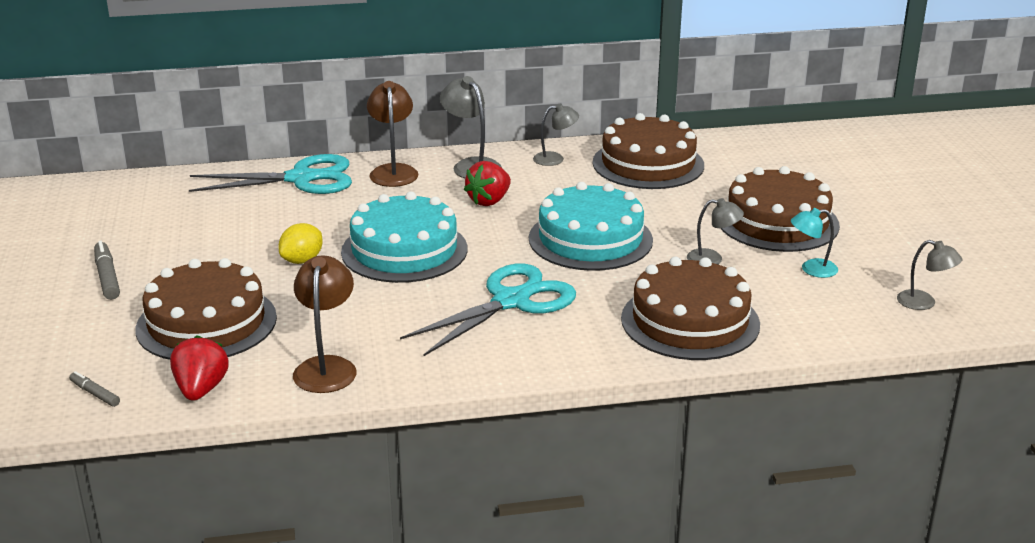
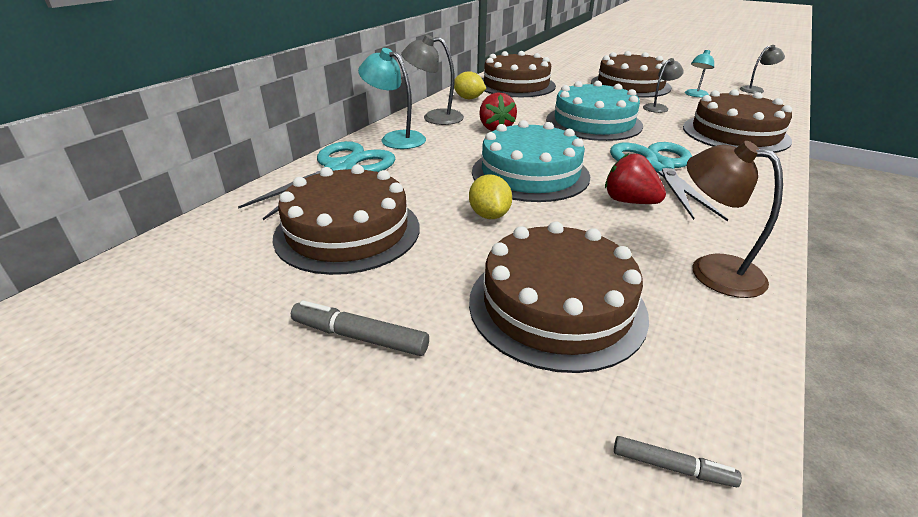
camera: 50 degrees left, 5 degrees up
grey marker [69,371,120,407] -> grey marker turned 150 degrees counterclockwise [614,436,742,487]
red strawberry [170,335,229,401] -> red strawberry moved to [605,153,666,204]
brown lamp [367,81,419,187] -> turquoise lamp [358,48,426,149]
grey lamp [533,104,579,166] -> yellow lemon [454,71,487,99]
none -> brown cake [272,165,419,275]

